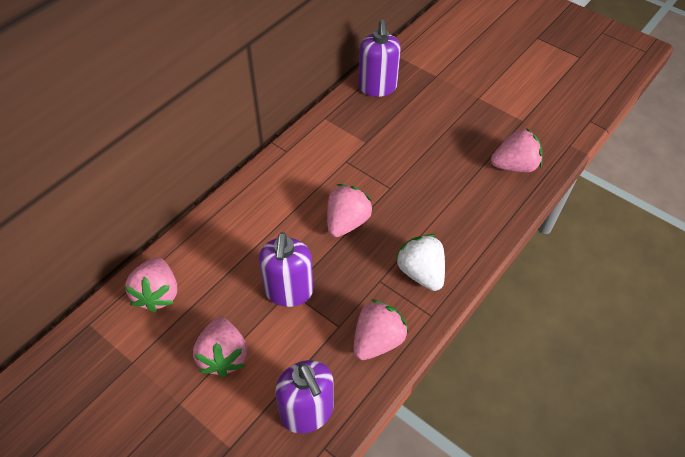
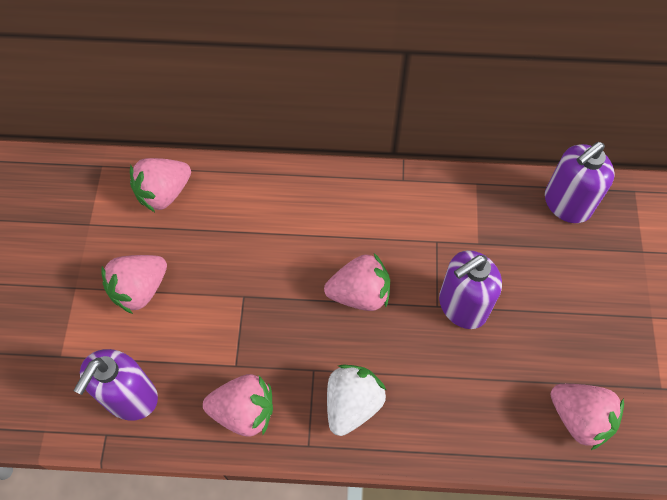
camera: 55 degrees right, 10 degrees up
purple soap dispenser [259,232,313,307] -> purple soap dispenser moved to [439,250,502,329]

